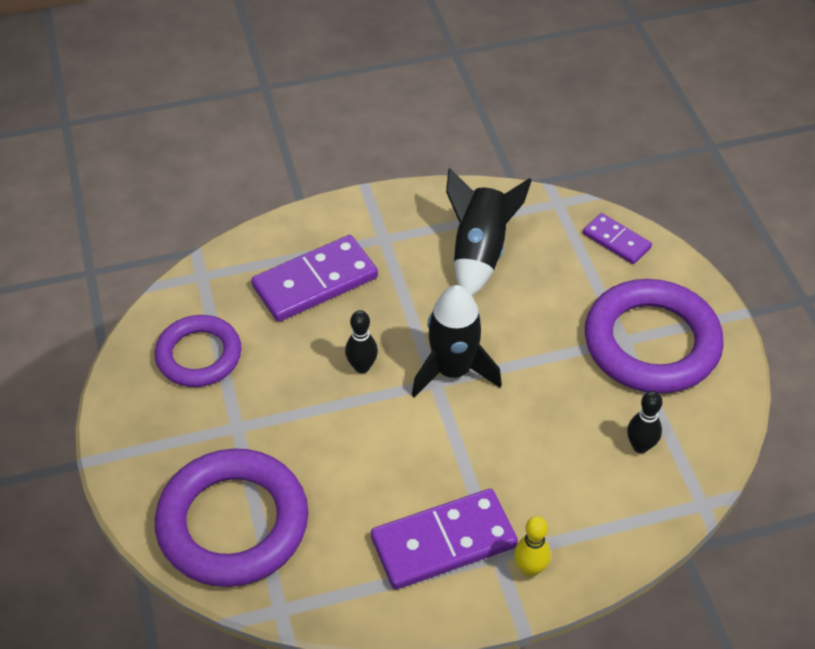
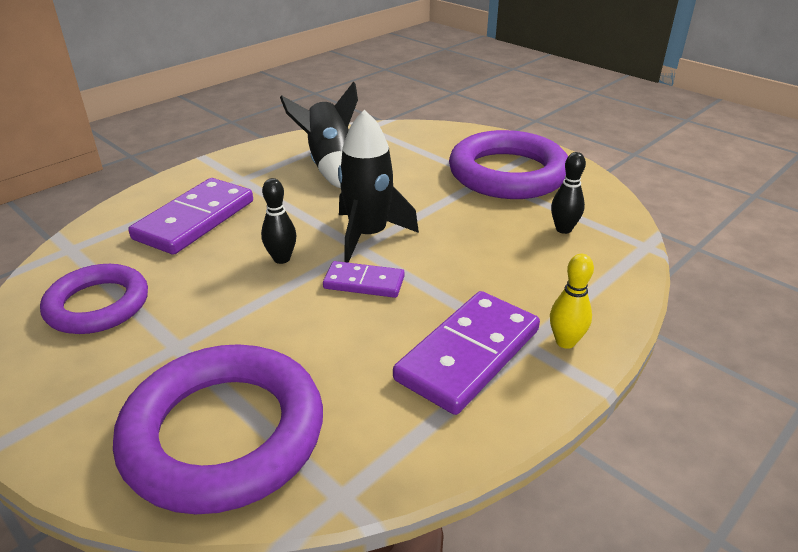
camera: 30 degrees left, 15 degrees down
purple domino [583,213,652,264] -> purple domino moved to [323,261,405,298]

